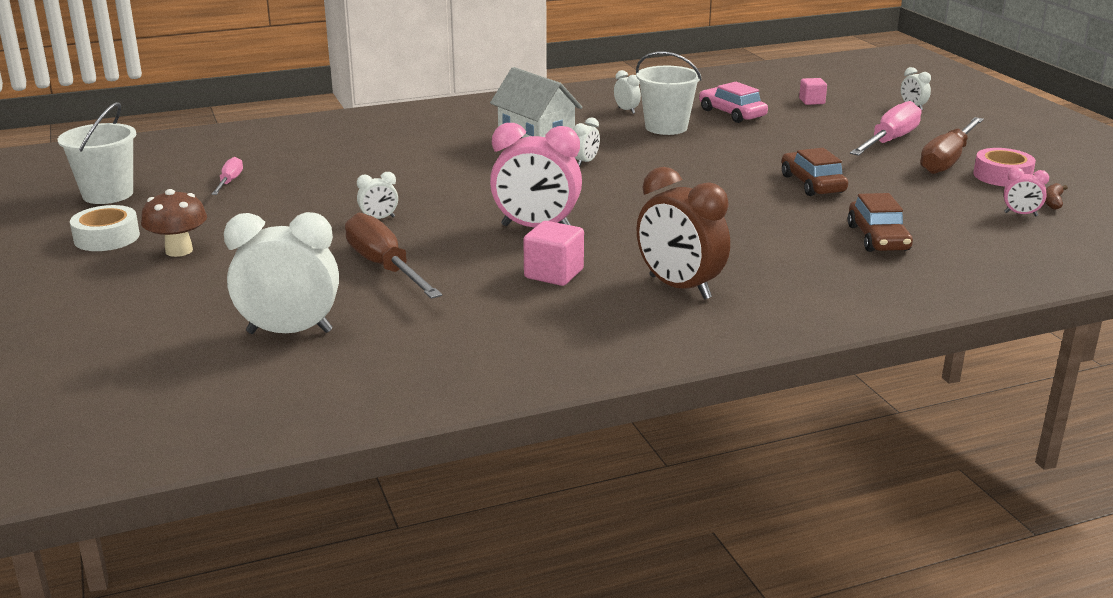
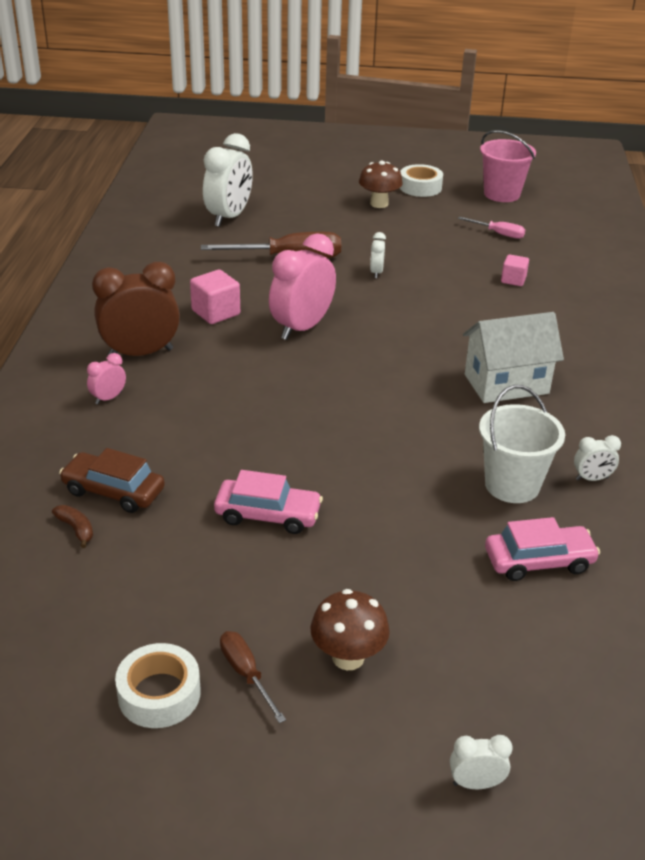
camera: 115 degrees right, 10 degrees up
white bucket [58,102,136,204] -> pink bucket [480,130,536,202]
white clock [573,117,600,166] -> none
brown car [781,148,848,196] -> pink car [214,470,323,534]
pink cube [799,78,827,105] -> pink cube moved to [501,254,529,286]
pink screwdriver [850,101,921,156] -> brown mushroom [310,589,390,670]
brown screwdriver [920,117,984,174] -> brown screwdriver [220,631,286,723], size x0.53
pink tape [973,148,1036,186] -> white tape [115,643,201,728]
pink clock [1004,168,1049,216] -> pink clock moved to [87,353,126,404]
brown banana [1045,183,1068,210] -> brown banana moved to [52,505,93,548]

